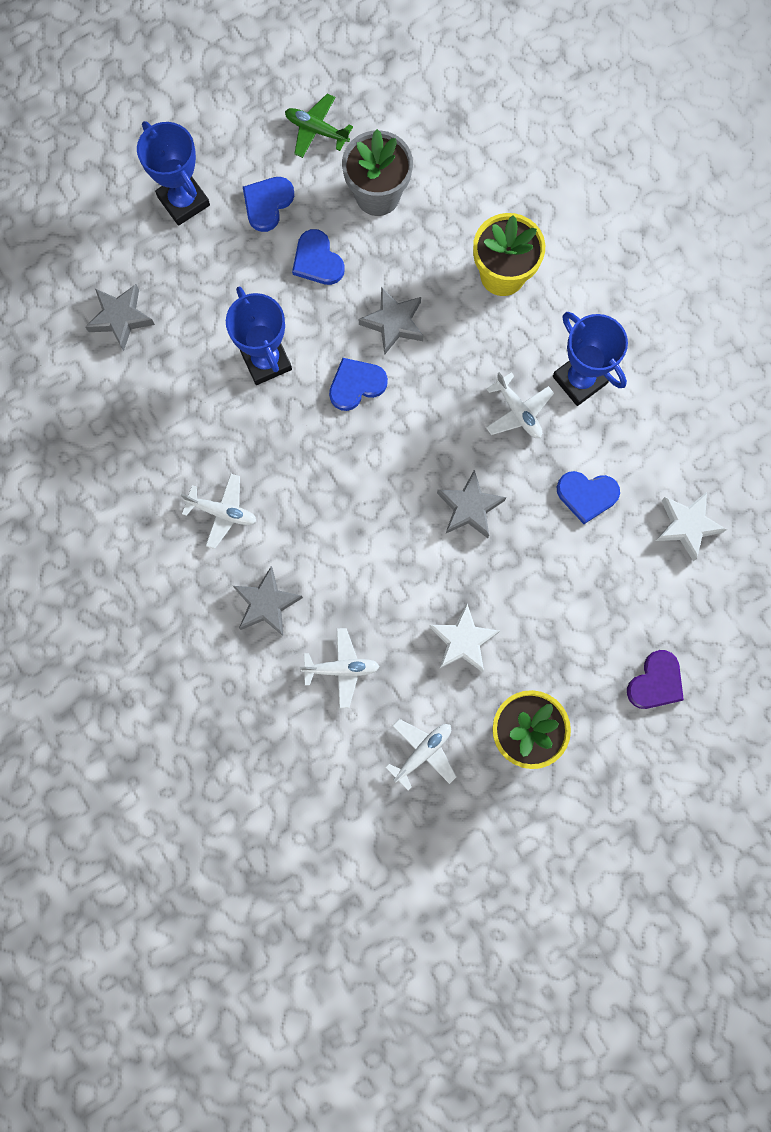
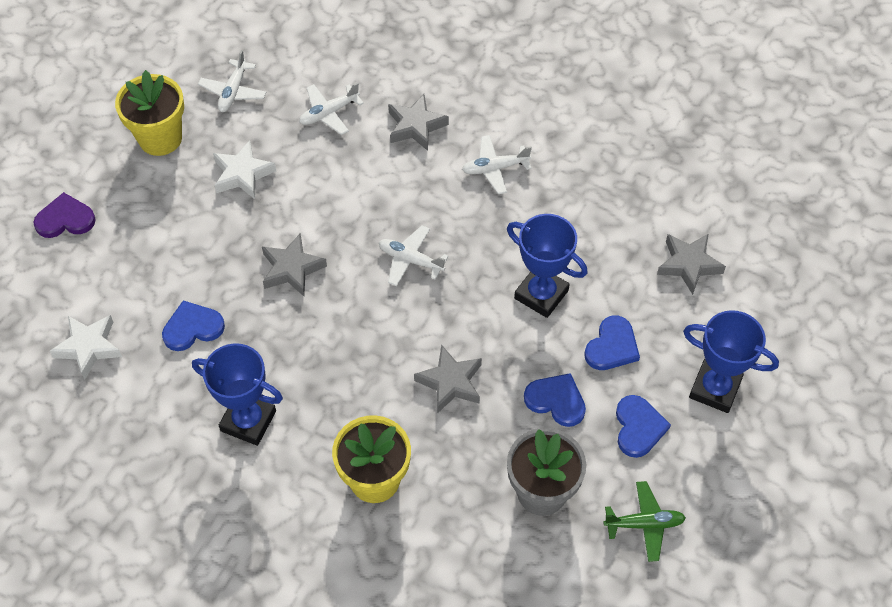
camera: 150 degrees right, 20 degrees down
blue heart [329,358,388,411] -> blue heart moved to [584,316,640,370]
white plane [486,372,554,438] -> white plane moved to [379,225,449,286]
purple heart [627,650,684,709] -> purple heart turned 75 degrees clockwise [33,192,96,238]

